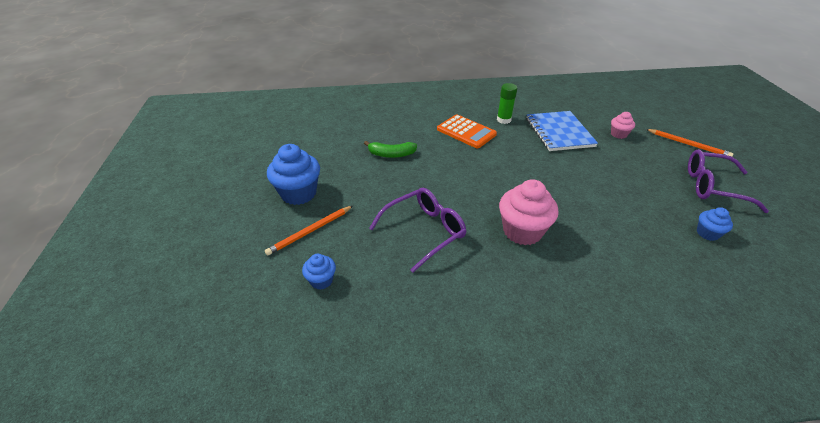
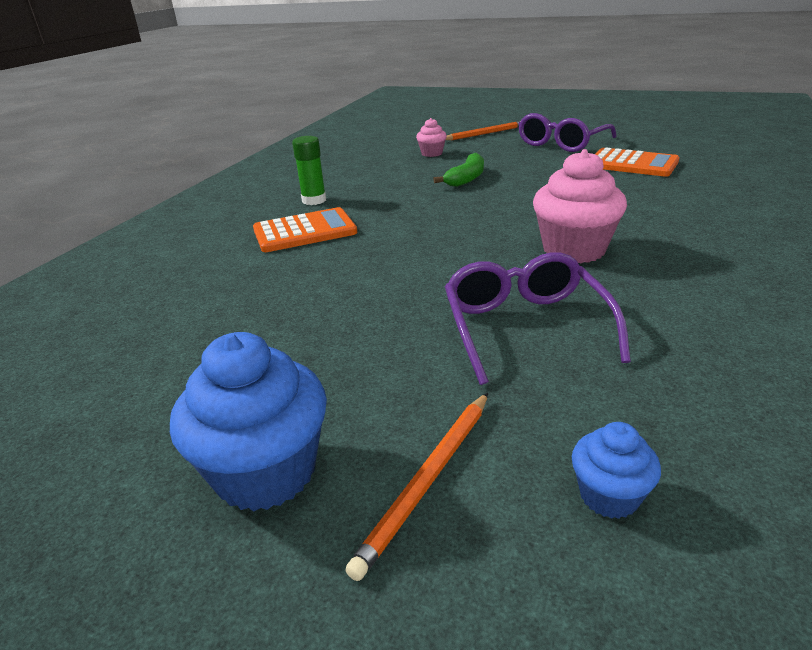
camera: 60 degrees left, 10 degrees down
orange pencil [265,206,353,256] -> orange pencil turned 45 degrees clockwise [345,393,488,581]
green banana [364,141,417,158] -> green banana moved to [433,153,484,187]
blue notebook [526,111,598,151] -> none
blue cupcake [697,207,733,241] -> orange calculator [595,147,680,177]

